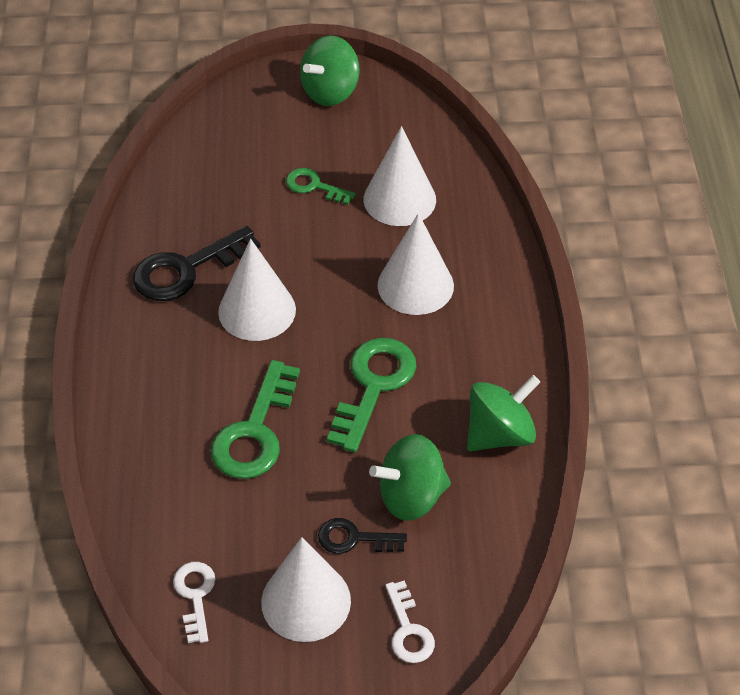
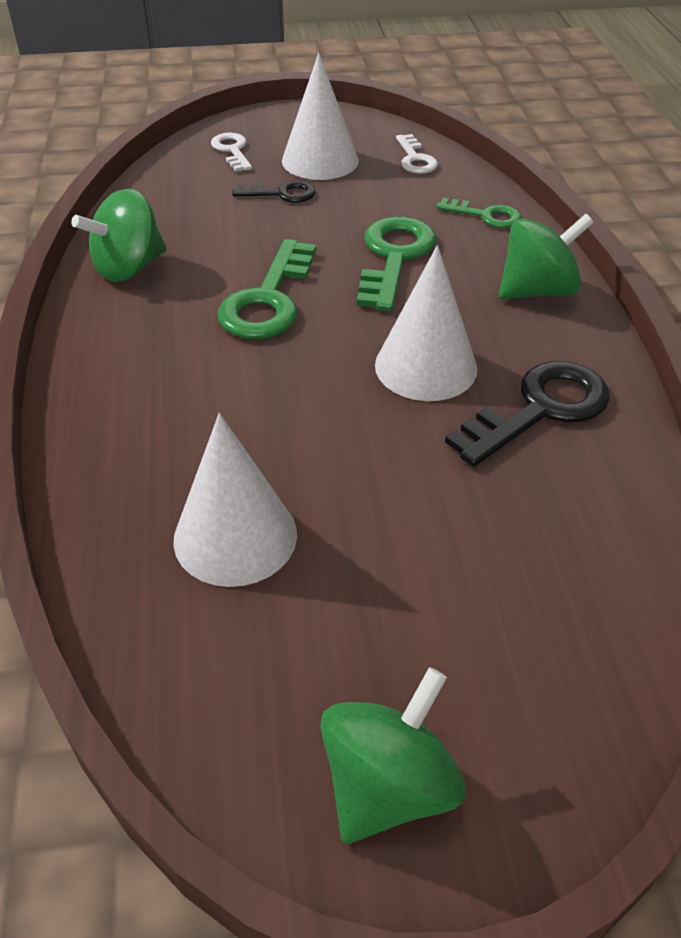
camera: 175 degrees right, 5 degrees down
green key [286,168,356,205] -> green key moved to [436,198,521,228]
green spinning top [369,434,451,521] -> green spinning top moved to [499,214,594,299]
white cone [377,213,454,315] -> none

